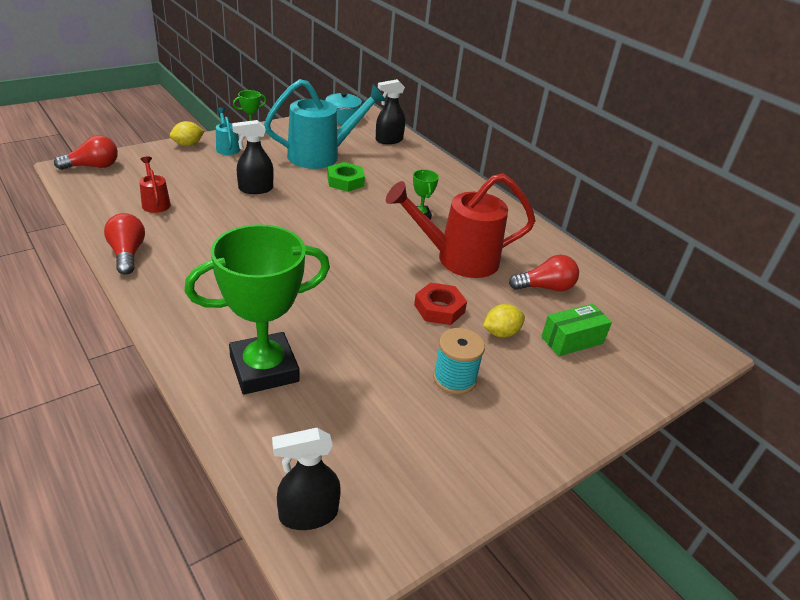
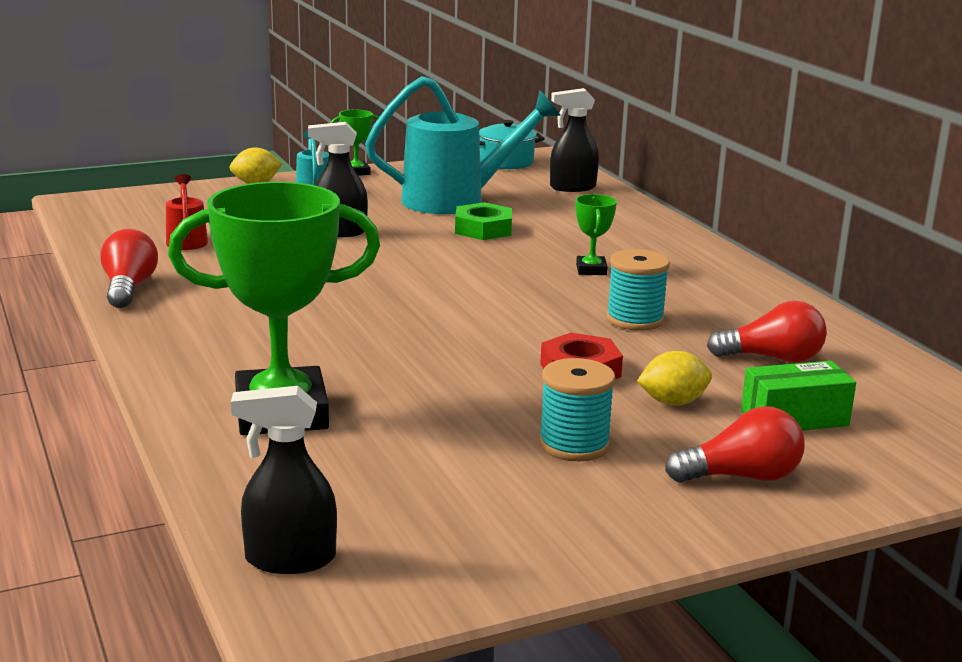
camera: 15 degrees right, 15 degrees down
red light bulb [54,135,118,170] -> red light bulb moved to [665,406,805,483]
red watering can [386,173,536,278] -> turquoise spool [606,249,670,331]

